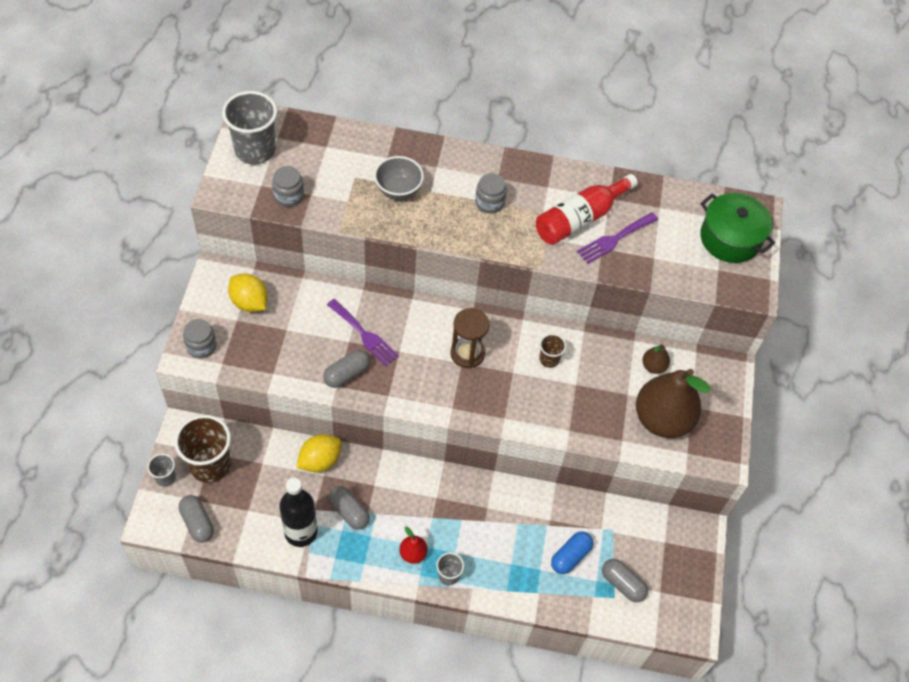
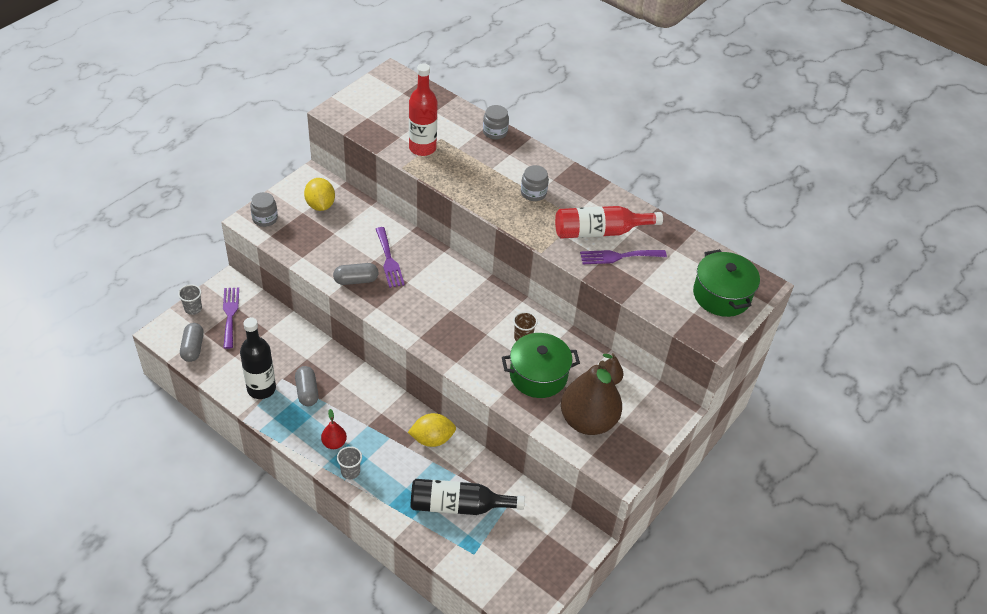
camera: 30 degrees right, 10 degrees down
brown cup [174,415,231,483] -> purple fork [223,287,239,349]
grey cup [222,91,277,165] -> none
grey jar [272,166,304,207] -> grey jar moved to [483,105,509,139]
yellow lemon [296,434,342,472] -> yellow lemon moved to [408,413,456,447]
grey bowl [374,156,424,200] -> none
brown hourglass [451,308,489,368] -> none
blue capsule [551,531,593,574] -> black bottle [410,479,525,515]
grey capsule [602,559,648,602] -> none
none -> red bottle [409,63,438,156]
none -> green pot [502,333,580,398]

